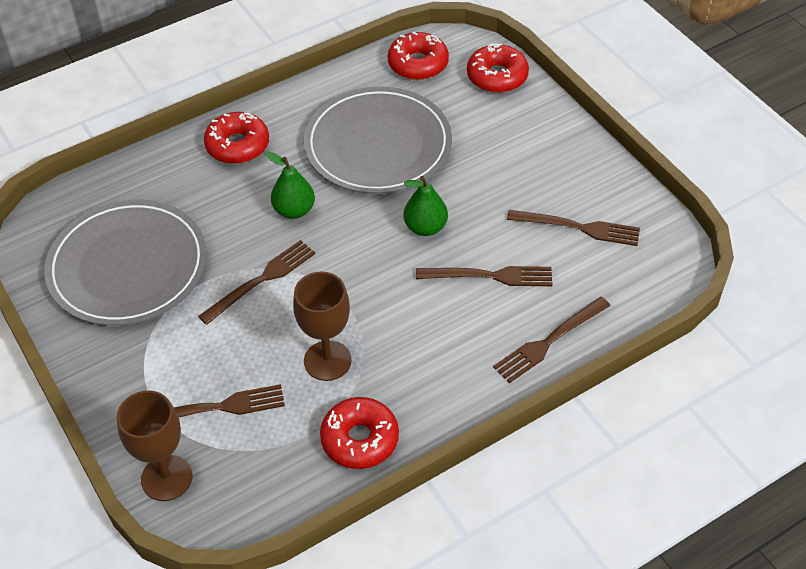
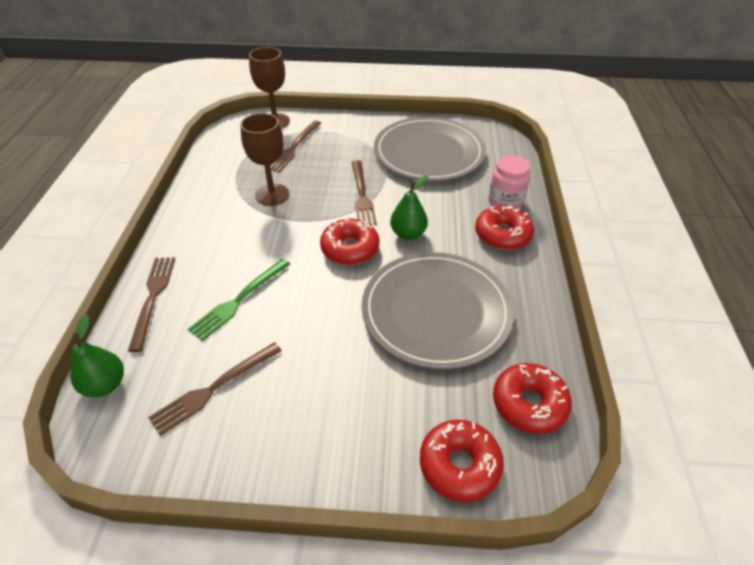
camera: 125 degrees right, 5 degrees down
red donut [320,397,399,469] -> red donut moved to [320,218,379,265]
green pear [403,176,448,236] -> green pear moved to [70,314,124,397]
brown fork [416,266,552,286] -> green fork [188,259,290,341]
none -> pink jar [488,155,530,209]

